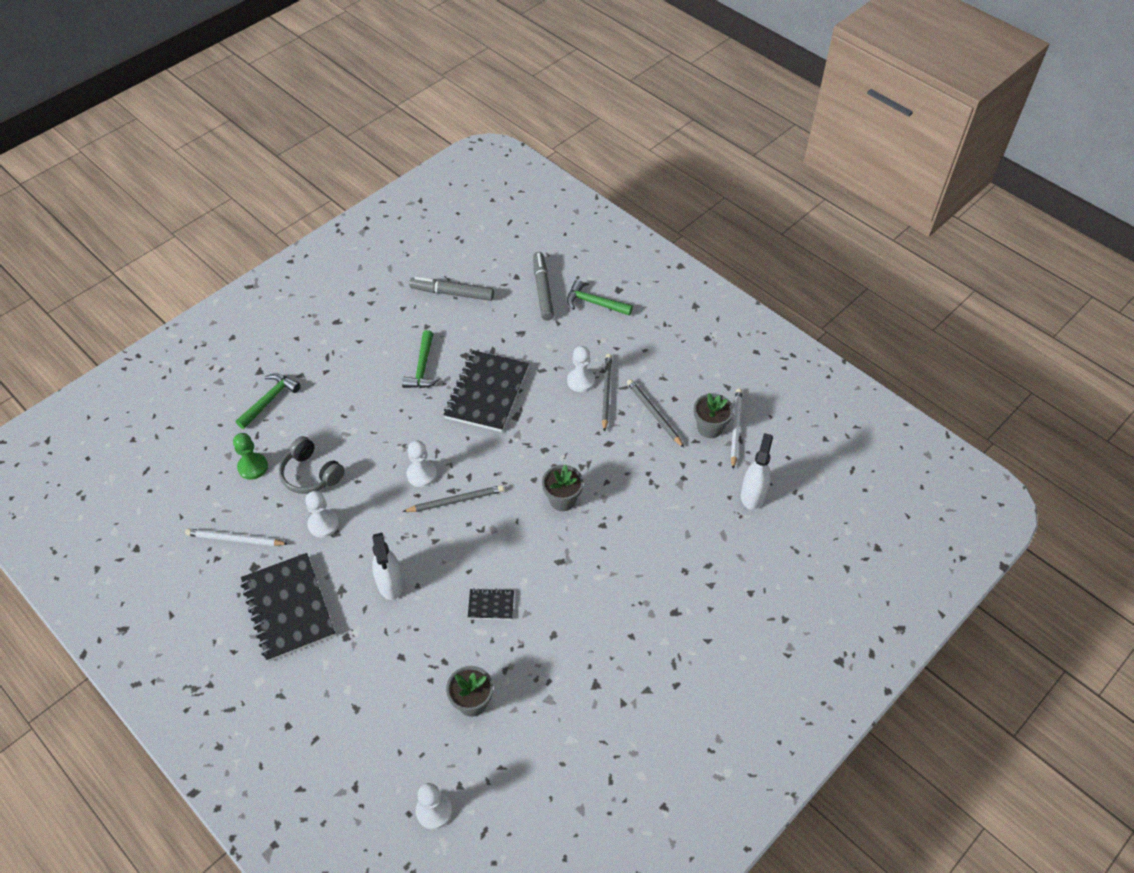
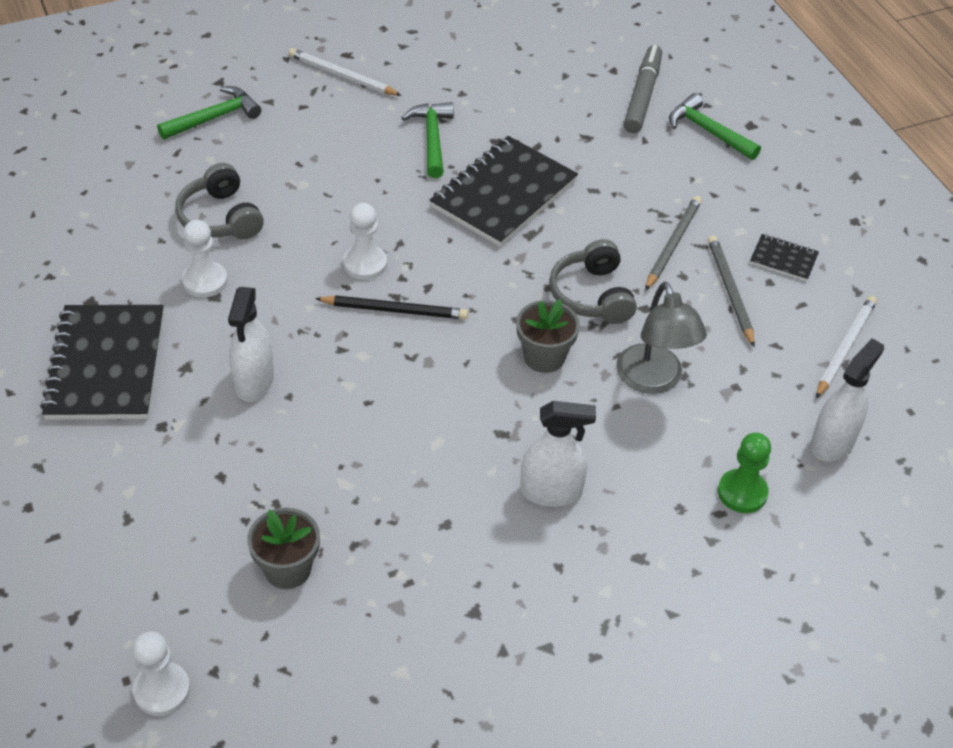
camera: 20 degrees right, 5 degrees down
white pencil [185,529,288,546] -> white pencil moved to [289,48,402,96]
green pawn [233,433,268,480] -> green pawn moved to [718,433,771,513]
green hammer [402,330,441,388] -> green hammer turned 150 degrees clockwise [401,102,454,178]
grey pencil [402,485,504,512] -> black pencil [315,296,468,319]
grey marker [409,277,494,301] -> none
black notebook [468,588,514,620] -> black notebook moved to [750,234,819,281]
white pawn [567,346,595,392] -> none
grey flower pot [694,393,733,438] -> none
none -> white spray bottle [520,401,596,507]
none -> grey headphones [549,239,637,324]
none -> grey lamp [616,282,707,394]

